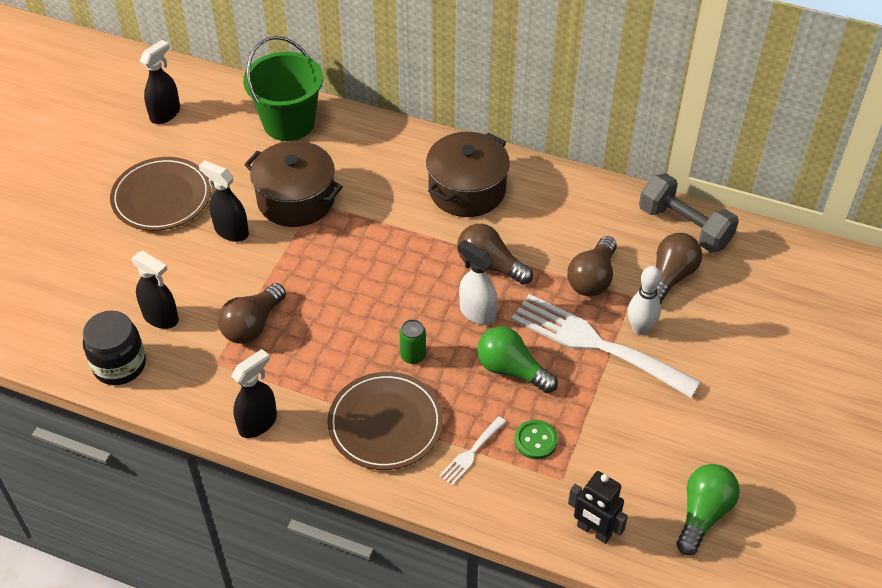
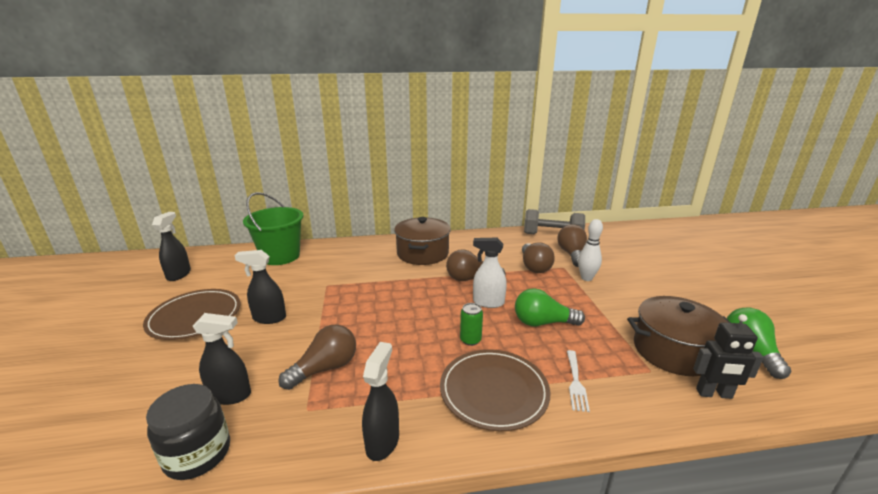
camera: 30 degrees left, 25 degrees down
brown light bulb [218,283,286,344] -> brown light bulb turned 135 degrees counterclockwise [278,325,356,390]
brown pot [244,141,343,227] -> brown pot moved to [627,296,731,376]
white fork [511,294,701,398] -> none
green button [514,420,558,459] -> none

